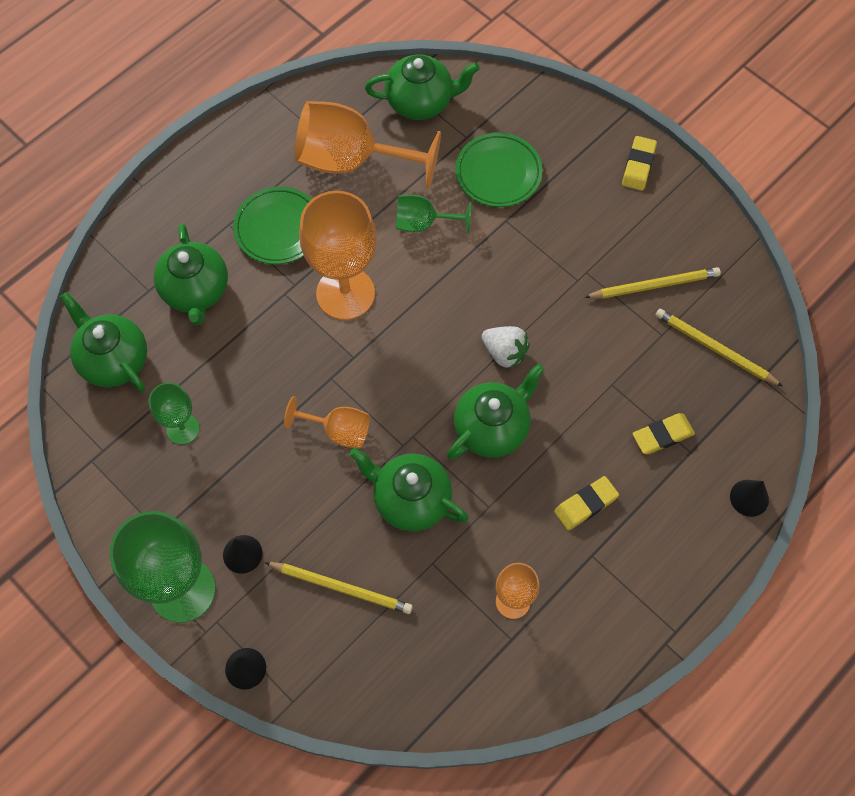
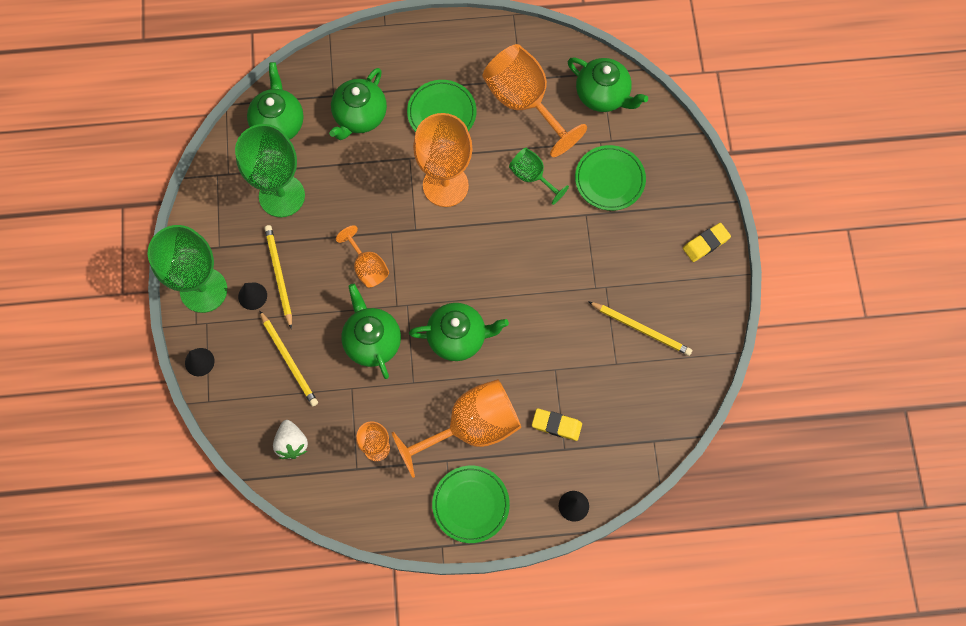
camera: 40 degrees right, 5 degrees up
green goblet [149,382,200,445] -> green goblet [235,124,305,217], size x1.89
white strawberry [482,326,530,369] -> white strawberry moved to [273,420,308,459]
yellow eraser [554,476,619,530] -> orange goblet [392,379,521,478]
yellow pencil [655,309,783,387] -> yellow pencil moved to [264,225,292,329]
none -> green plate [432,466,510,543]

